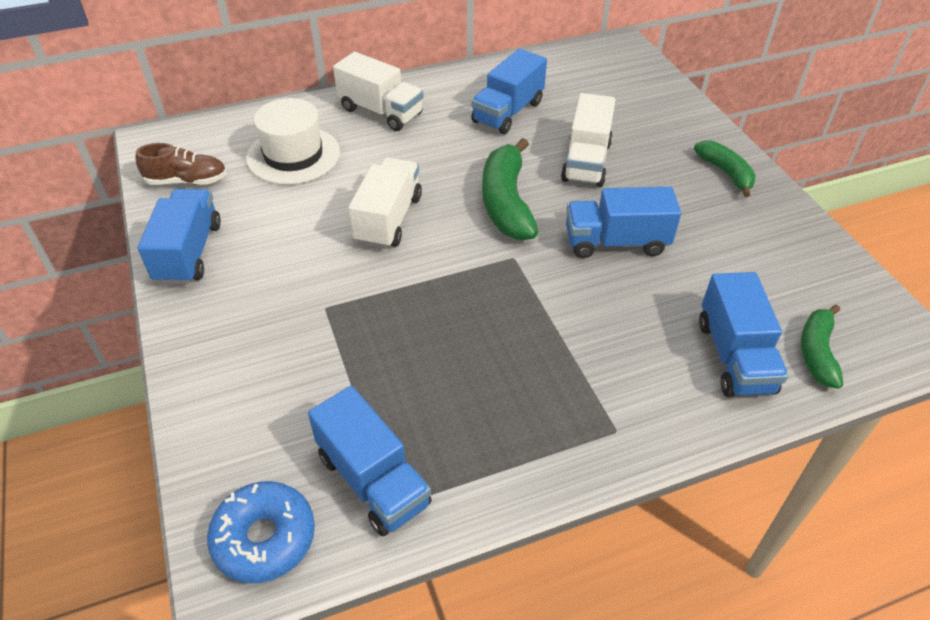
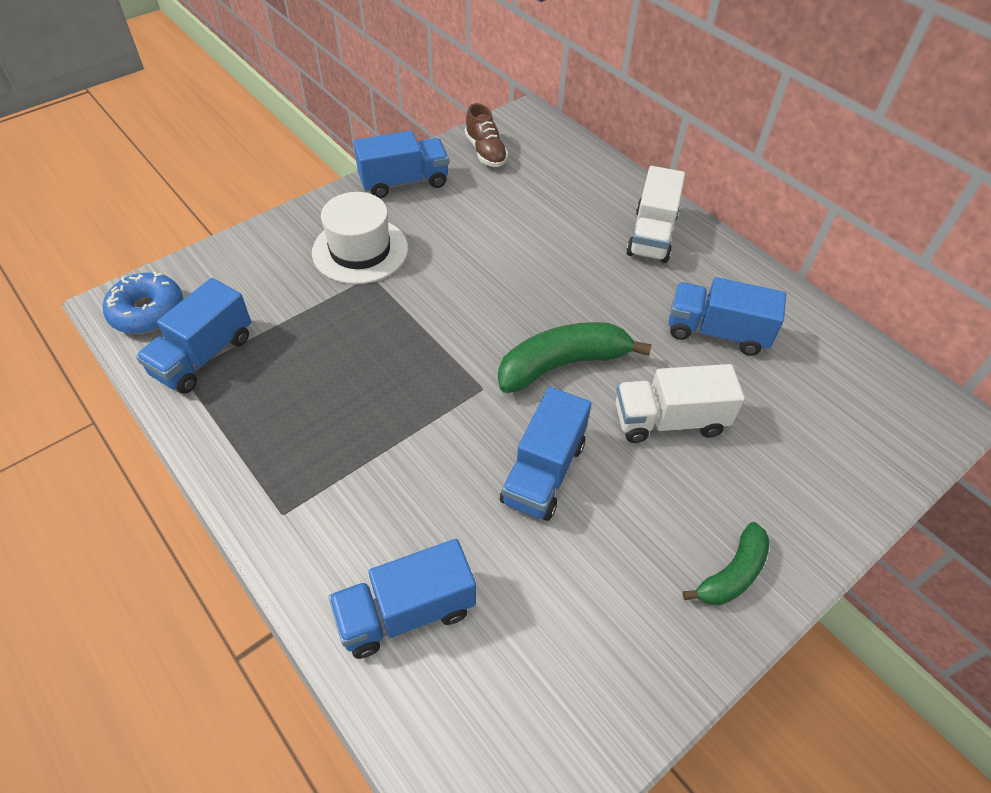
camera: 70 degrees right, 5 degrees up
white hat [246,98,340,185] -> white hat moved to [312,192,408,284]
white truck [348,157,422,249] -> none
blue truck [566,187,681,258] -> blue truck turned 135 degrees counterclockwise [500,387,592,521]
green banana [801,305,843,389] -> none

